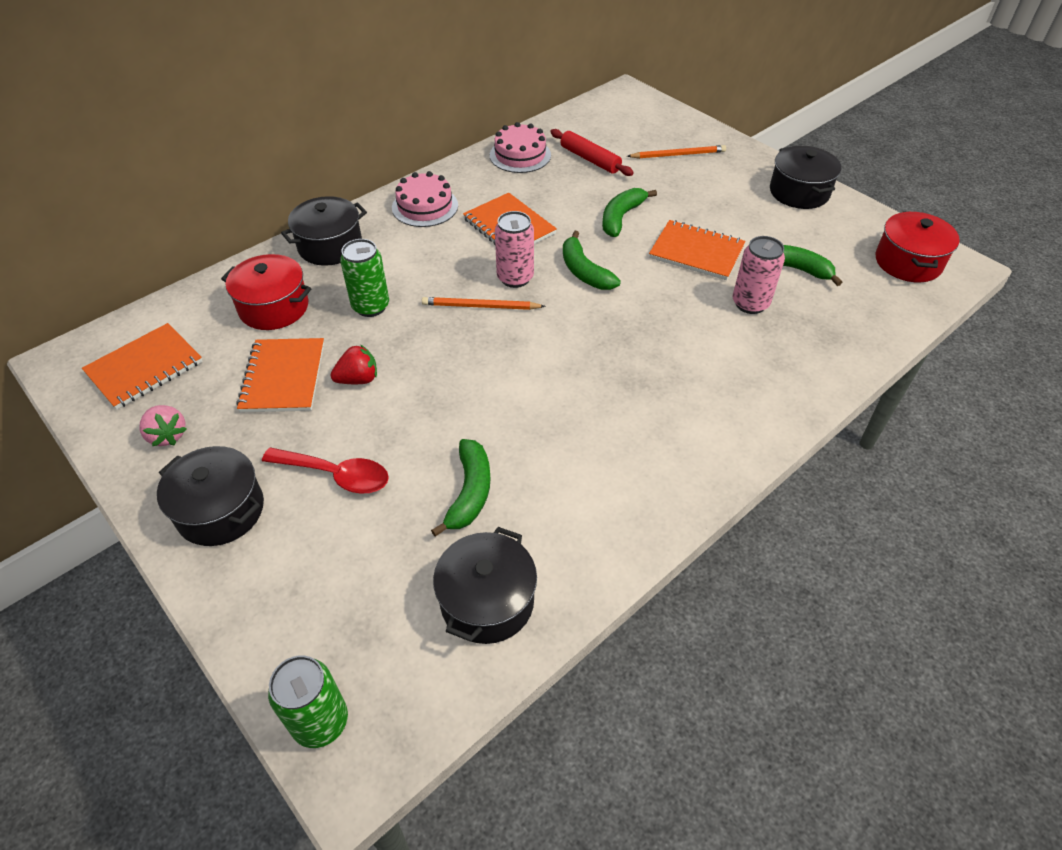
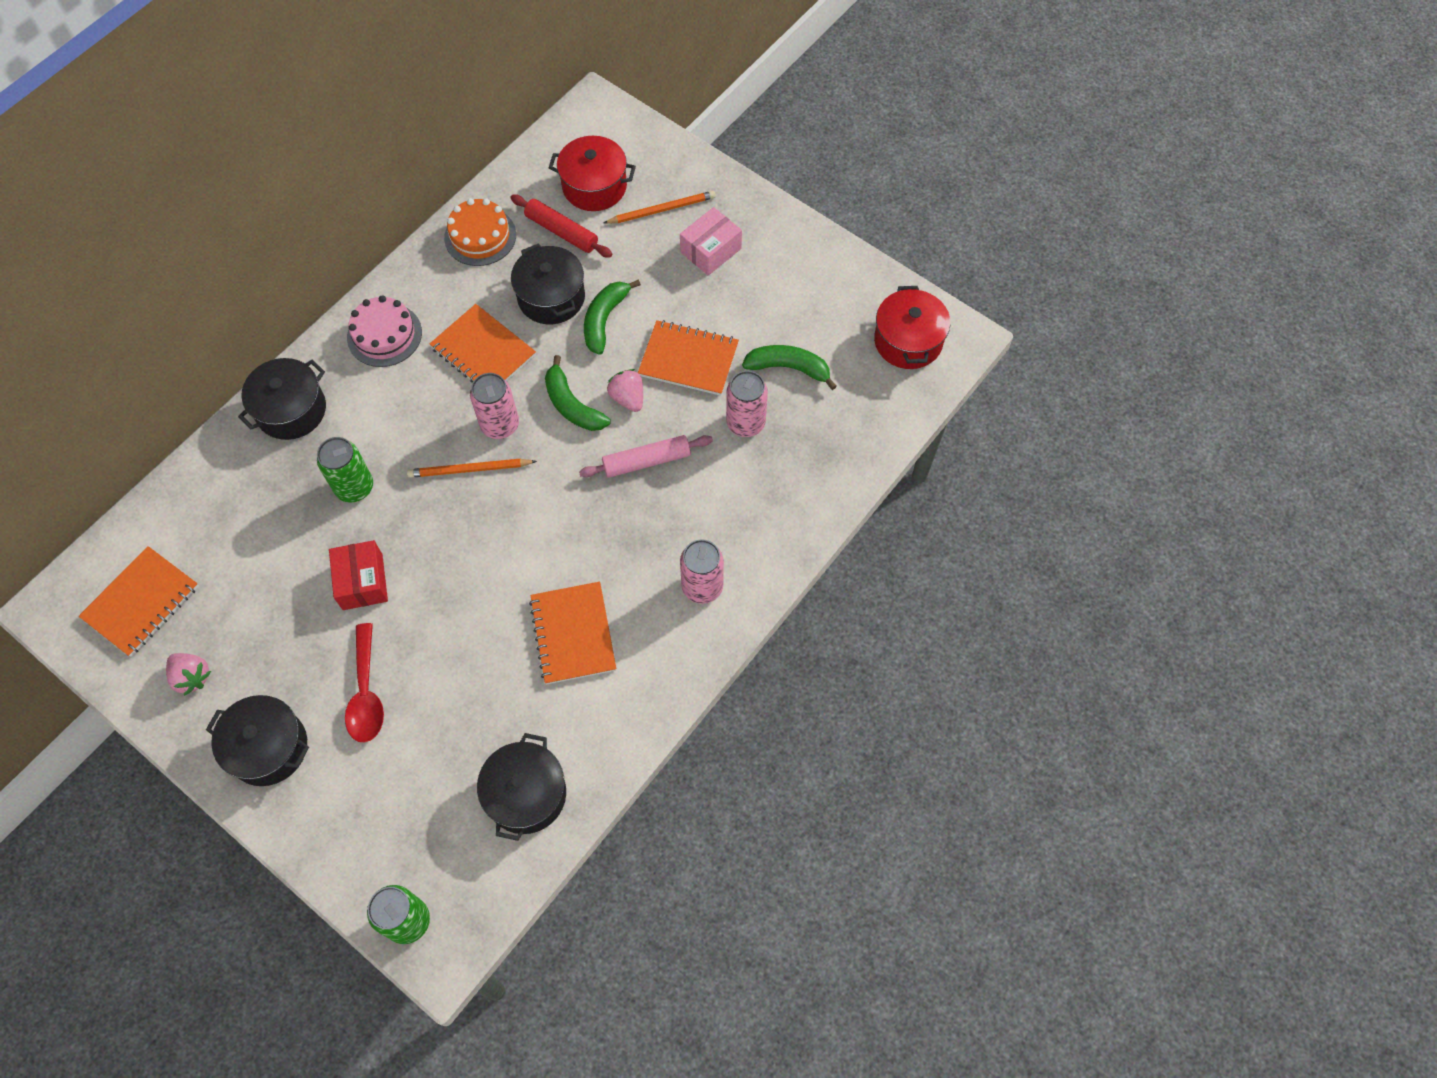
camera: 10 degrees left, 15 degrees up
red pot [221,254,312,330] -> red pot moved to [549,136,636,211]
orange notebook [236,338,324,413] -> orange notebook moved to [529,582,616,684]
red spoon [262,448,389,494] -> red spoon turned 75 degrees clockwise [345,623,384,743]
red strawberry [331,344,377,384] -> red box [329,540,388,610]
green banana [431,439,491,537] -> none
pink cake [490,122,551,173] -> orange cake [444,198,516,266]
black pot [770,146,841,209] -> black pot moved to [511,243,585,324]
none -> pink rolling pin [579,435,713,478]
none -> pink strawberry [607,369,643,412]
none -> pink box [680,207,742,276]
none -> pink can [680,539,724,604]

